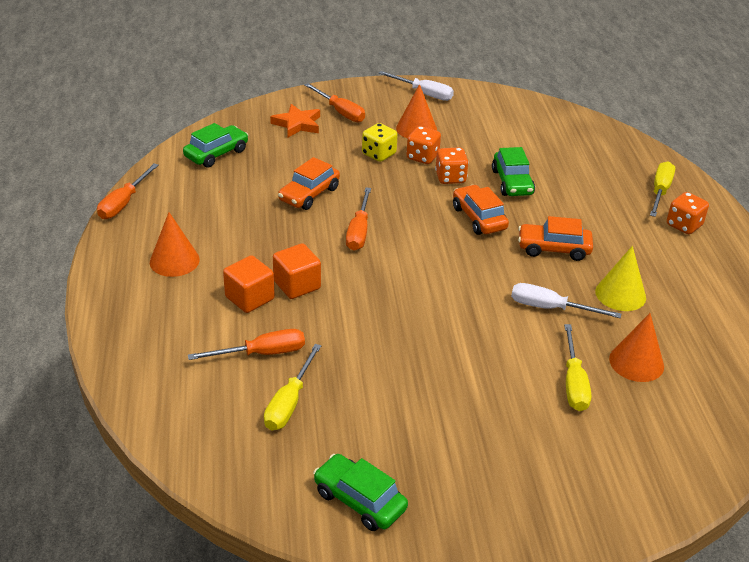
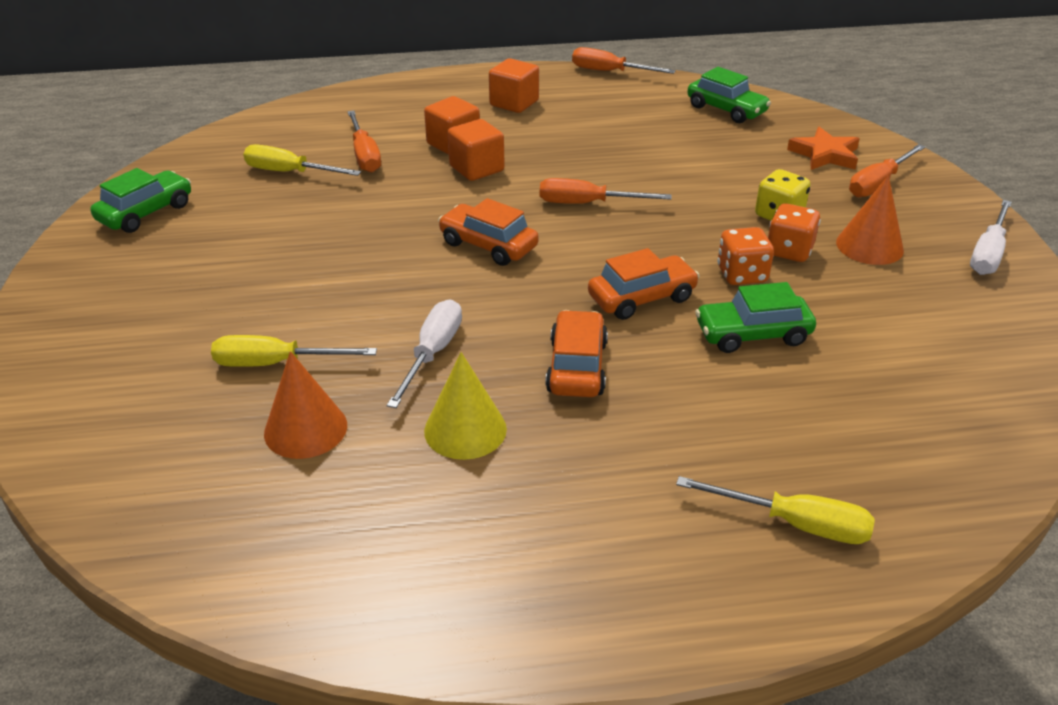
camera: 90 degrees right, 0 degrees up
orange cone [150,212,200,277] -> orange cube [489,58,539,113]
orange car [278,157,340,210] -> orange car moved to [438,198,539,266]
orange dice [667,192,709,234] -> none

